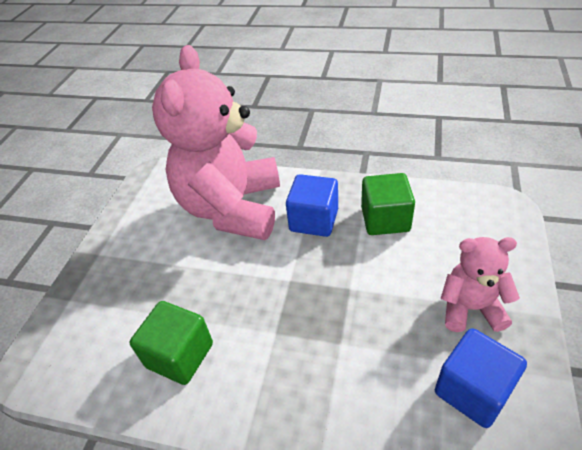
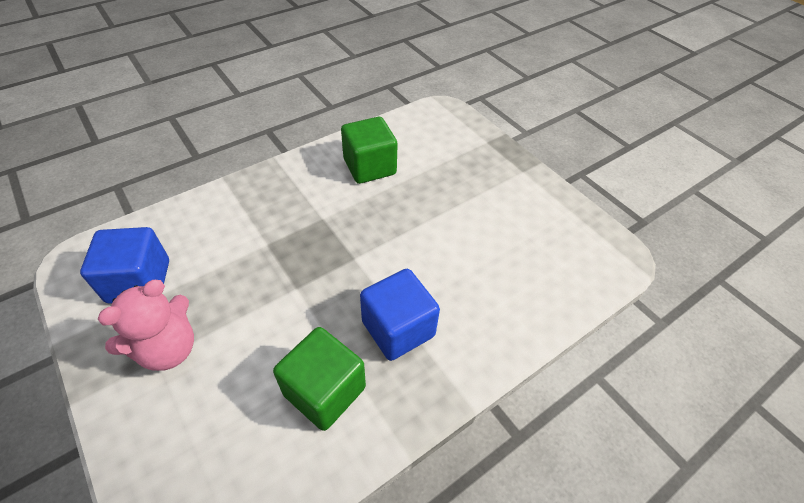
camera: 125 degrees right, 5 degrees up
pink teddy bear [152,45,280,240] -> none

